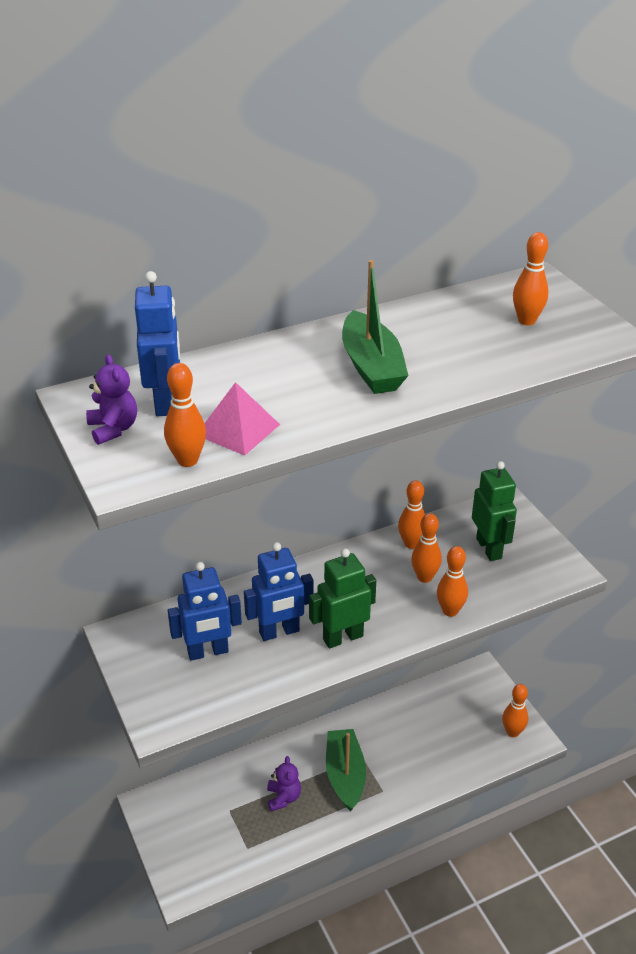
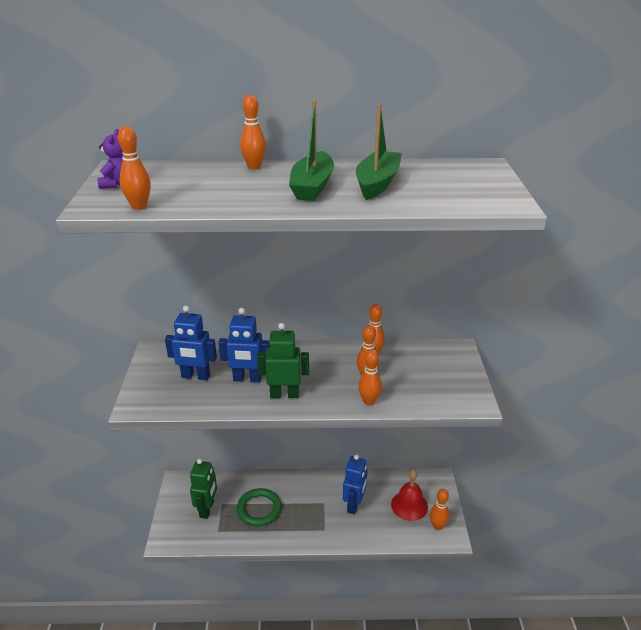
camera: 25 degrees right, 5 degrees down
blue robot [135,271,180,416] -> blue robot moved to [343,454,367,515]
pink pyramid [204,382,280,456] -> none
purple teddy bear [267,756,301,811] -> green ring [237,488,281,526]
green boat [326,729,366,811] -> green boat moved to [356,104,402,200]
green robot [472,461,517,561] -> green robot moved to [190,459,217,519]
orange bowling pin [513,232,548,325] -> orange bowling pin moved to [240,95,266,169]
none -> red bell [391,470,428,521]

